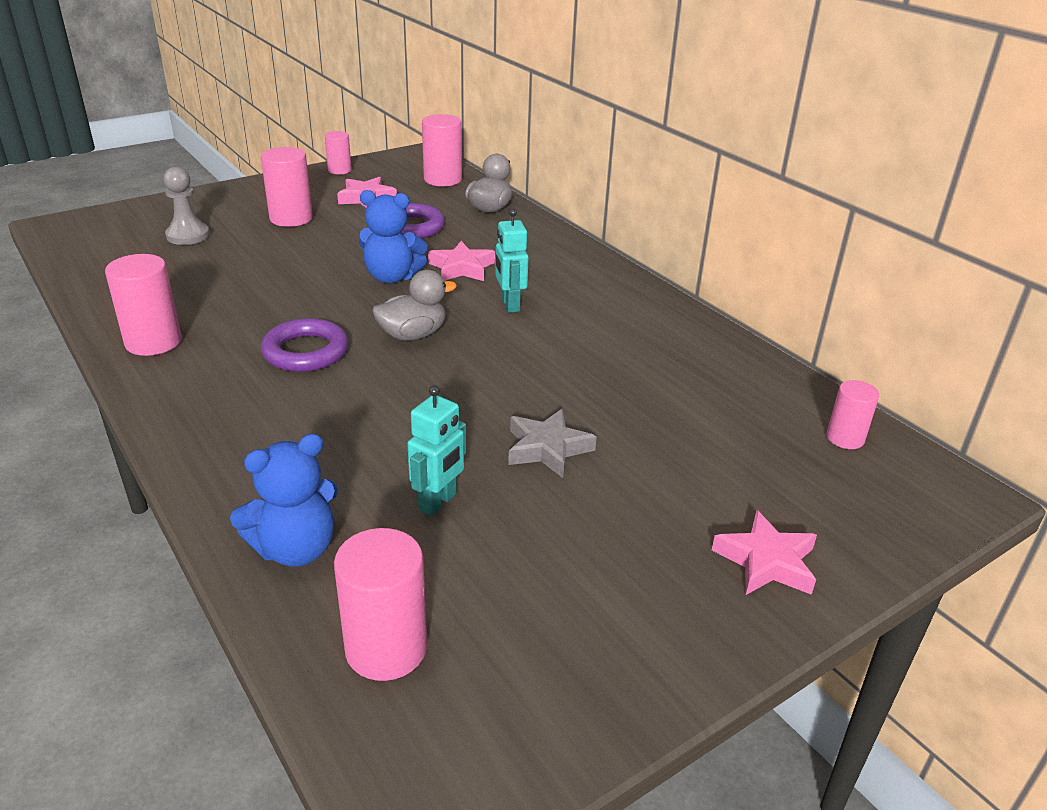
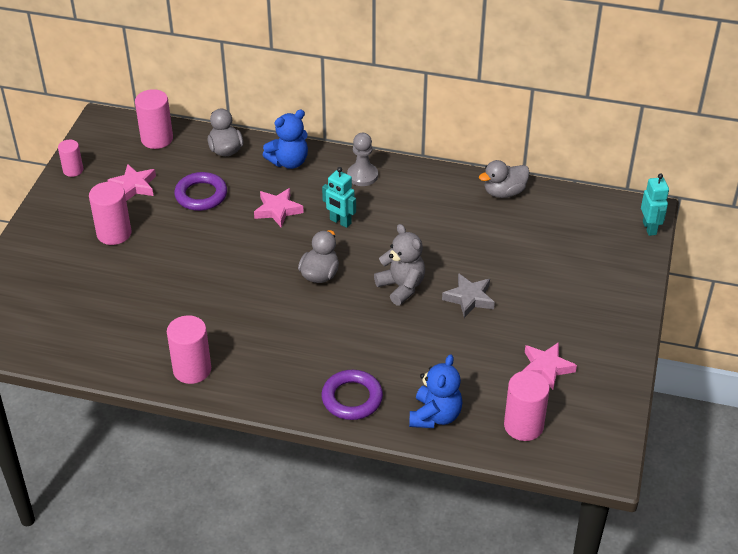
camera: 40 degrees left, 10 degrees up
grey pawn [164,167,210,245] -> grey pawn moved to [347,133,378,186]
purple ring [261,318,348,372] -> purple ring moved to [321,370,383,420]
blue teddy bear [359,190,428,283] -> blue teddy bear moved to [263,110,308,169]
turquoise robot [407,385,466,516] -> turquoise robot moved to [641,174,669,236]
pink star [712,510,817,595] -> pink star moved to [522,342,577,390]
pink cylinder [827,380,879,449] -> none
none -> grey teddy bear [374,224,425,306]
none -> grey duck [479,160,530,198]

